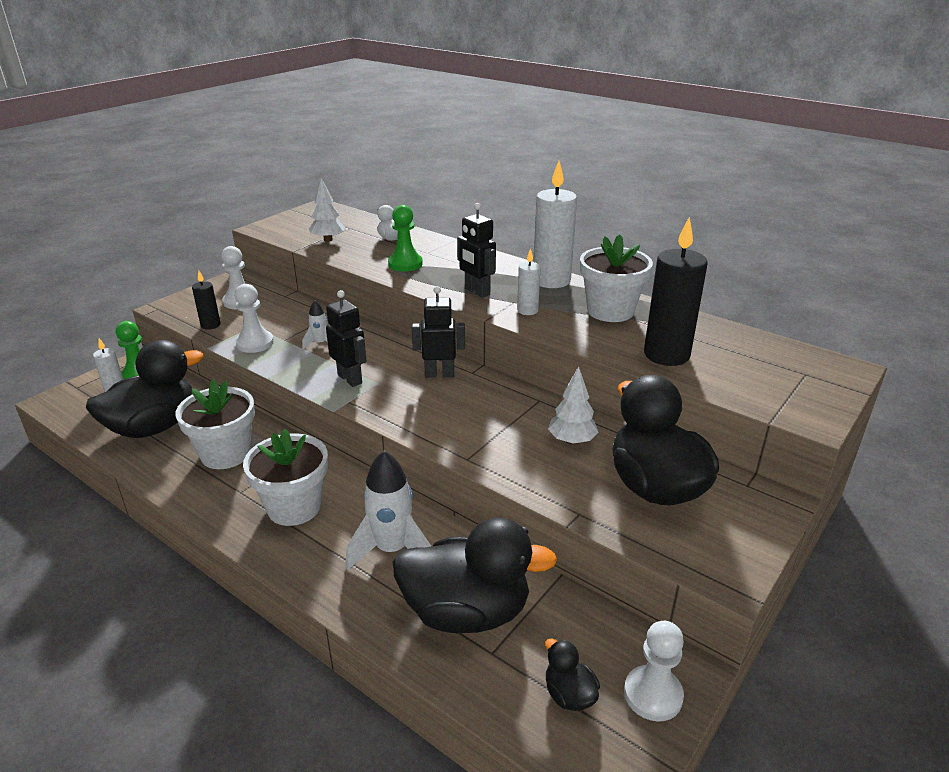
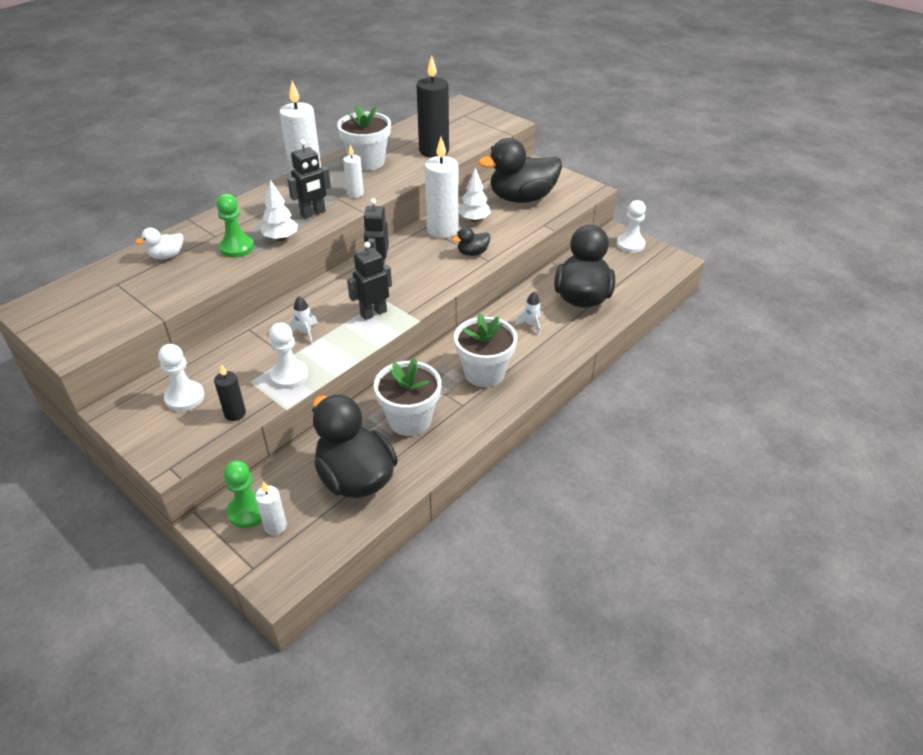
camera: 85 degrees left, 10 degrees up
white tree [309,178,345,242] -> white tree moved to [260,180,298,241]
white rocket [346,451,431,570] -> white rocket [515,292,541,335], size x0.50
black duck [545,638,600,711] -> black duck moved to [453,227,490,256]
none -> white candle [425,137,459,238]

